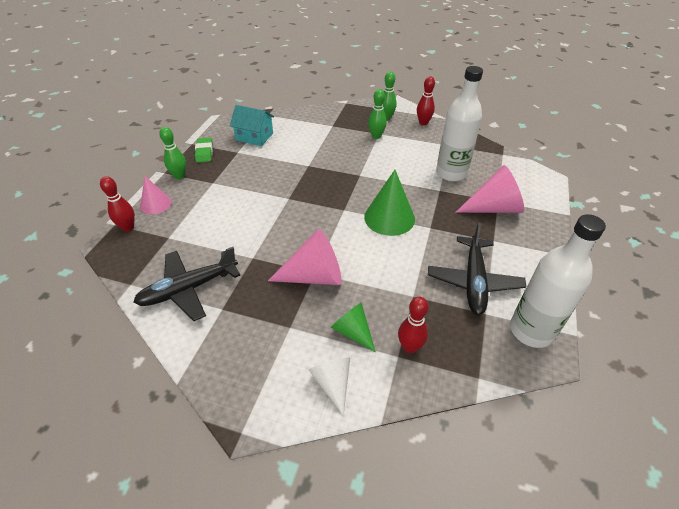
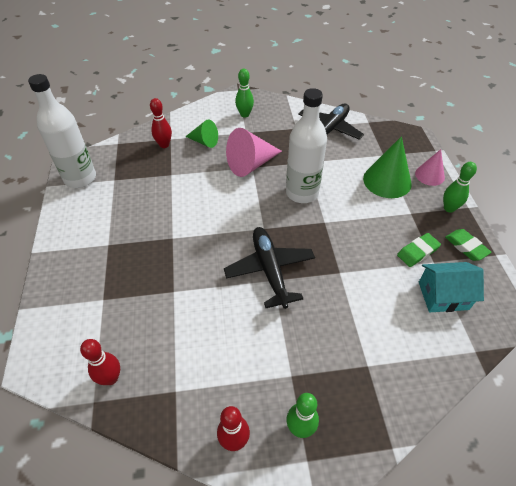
camera: 155 degrees right, 5 degrees up
red bowling pin [100,176,135,231] -> red bowling pin moved to [80,339,120,385]
white cone [309,357,350,416] -> none
green cone [364,170,415,236] -> green cone moved to [363,136,412,198]
green bowling pin [368,89,387,139] -> green bowling pin moved to [235,69,254,118]
black plane [428,222,526,315] -> black plane moved to [224,227,315,309]
white bottle [436,66,483,182] -> white bottle moved to [286,88,327,203]
pink cone [455,165,524,213] -> none
none -> green eraser [397,233,441,267]

